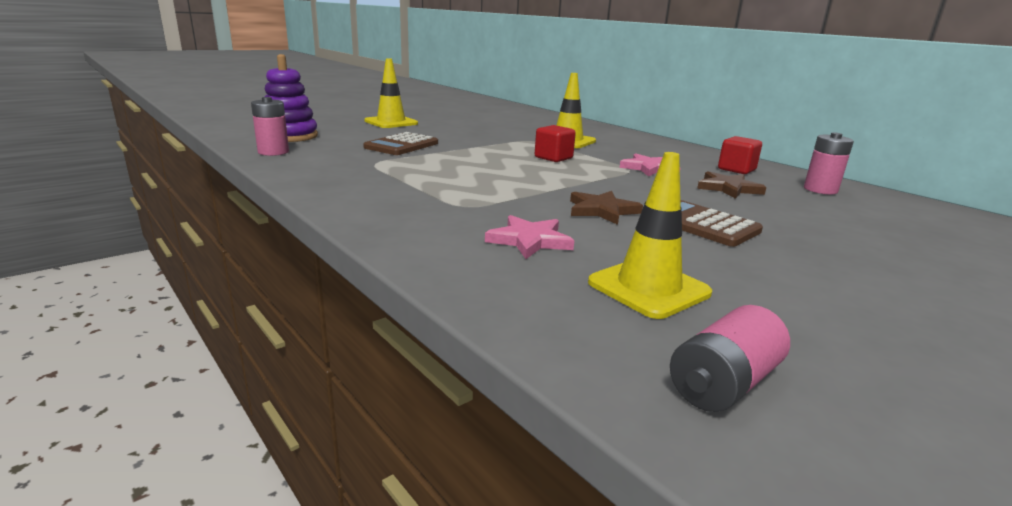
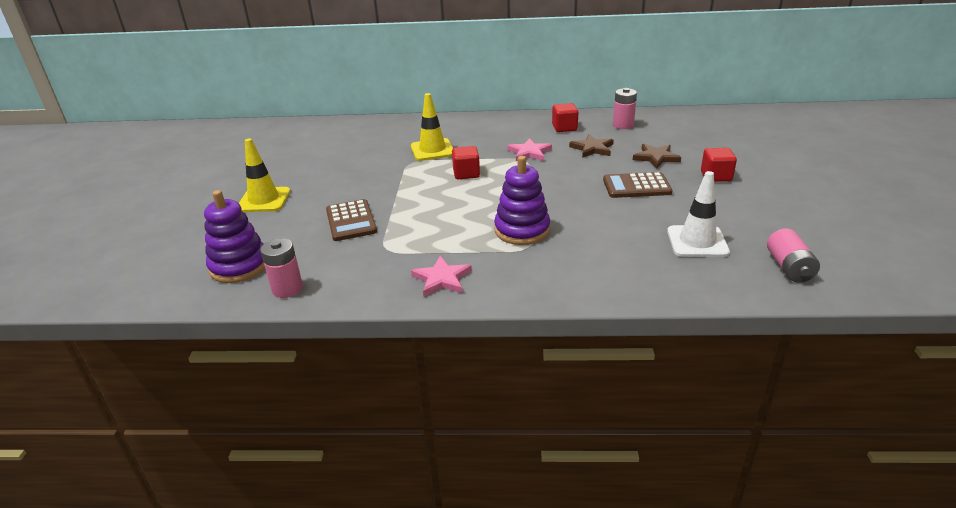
camera: 45 degrees left, 10 degrees up
pink star [485,215,574,259] -> pink star moved to [411,256,472,296]
brown star [570,191,643,225] -> brown star moved to [633,144,681,168]
yellow traffic cone [588,152,712,319] -> white traffic cone [667,171,730,257]
none -> purple stacking toy [494,156,550,245]
none -> red cube [701,148,737,182]

